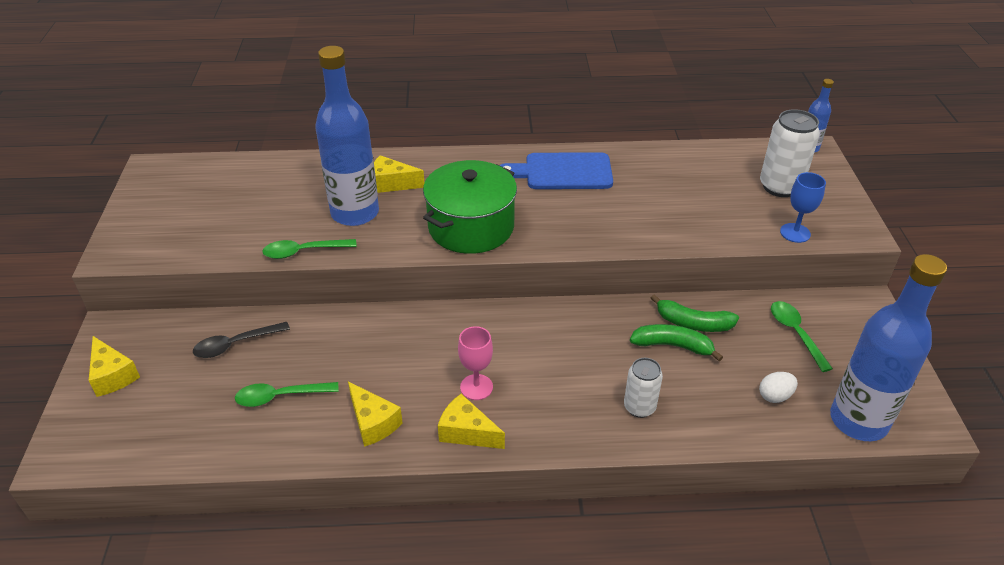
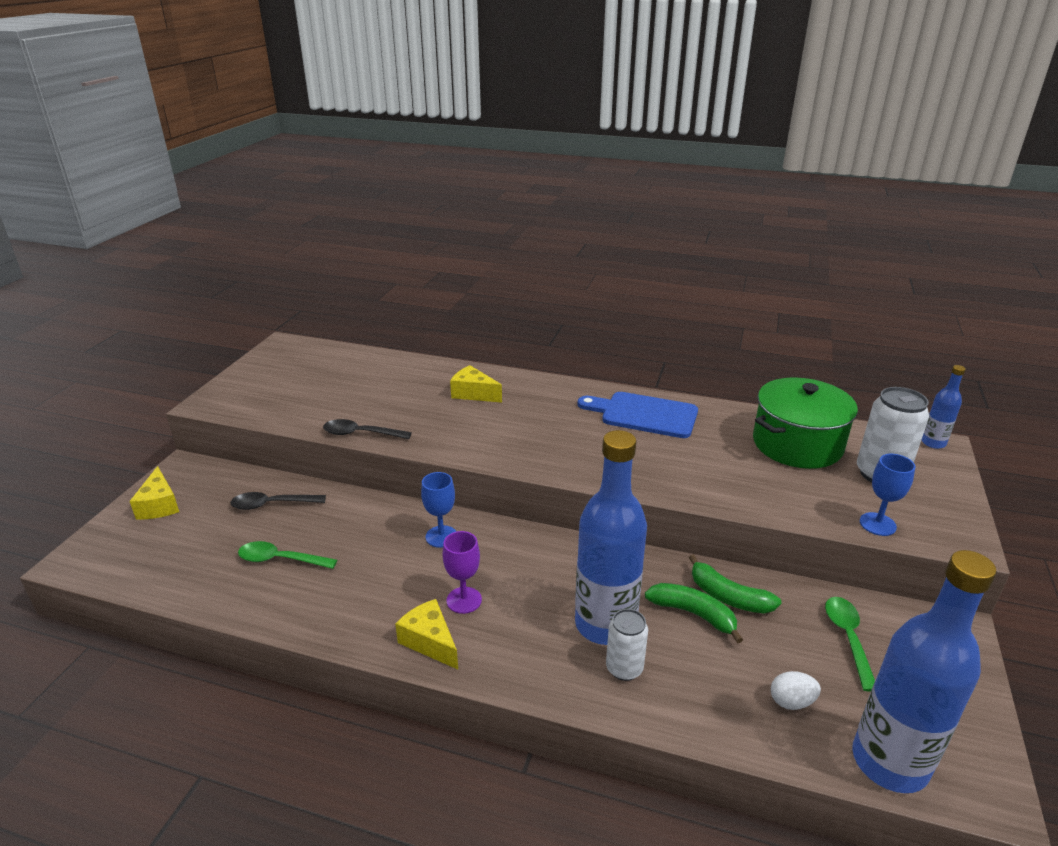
camera: 20 degrees right, 10 degrees down
green spoon [262,239,357,259] -> black spoon [323,419,412,439]
blue bottle [315,46,379,226] -> blue bottle moved to [575,430,647,645]
yellow cheese [348,381,403,447] -> none
green pot [423,160,517,254] -> green pot moved to [753,377,858,469]
pink goblet [458,326,493,400] -> purple goblet [443,531,482,614]
none -> blue goblet [421,472,457,548]

